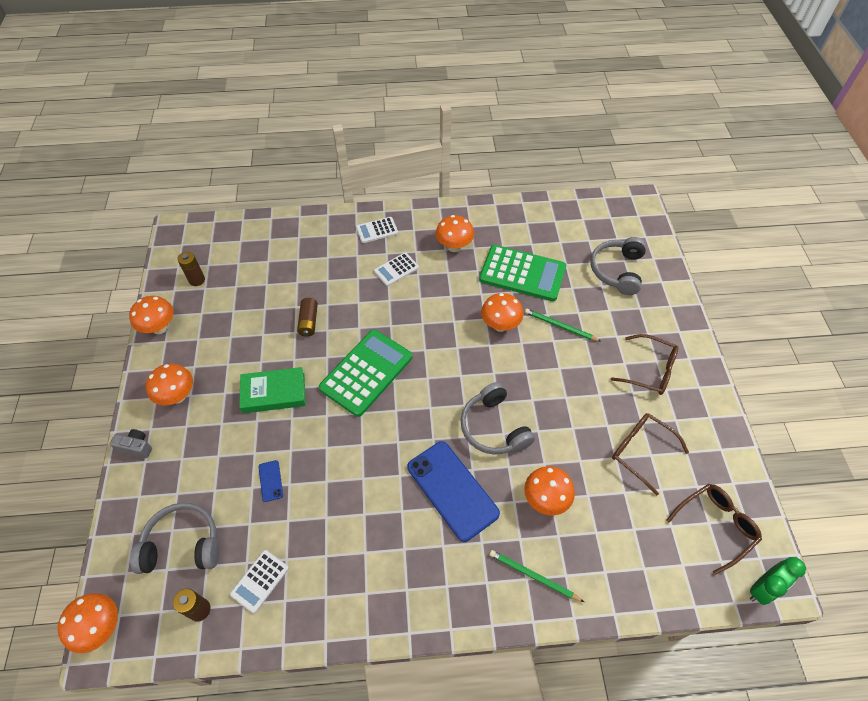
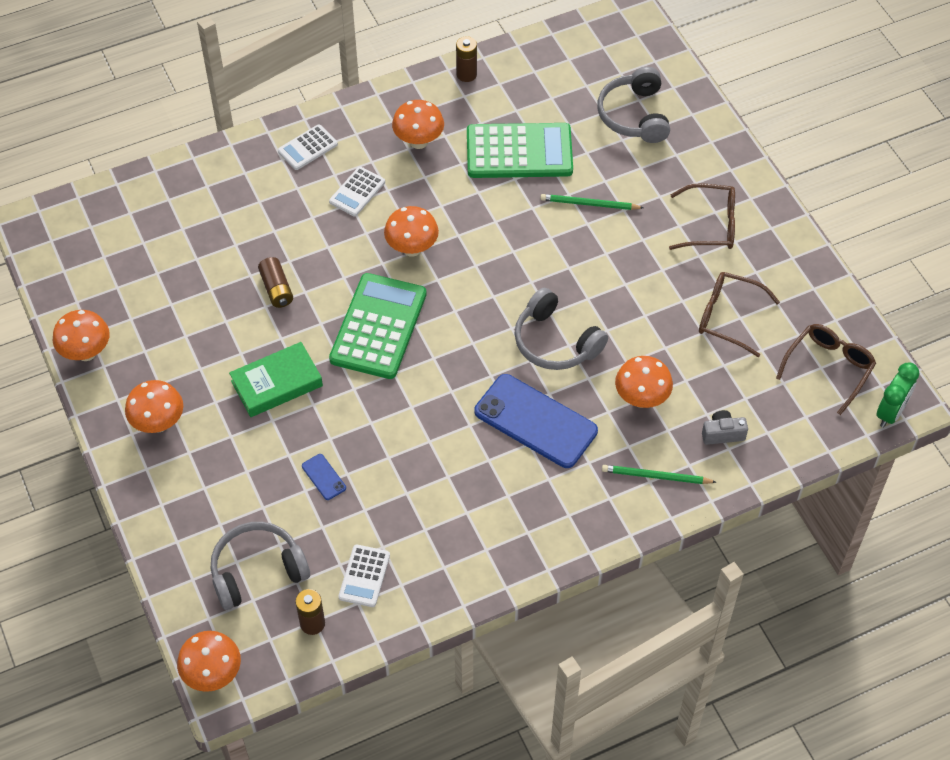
camera: 20 degrees left, 0 degrees up
grey camera [110,429,152,458] -> grey camera moved to [702,410,748,445]
brown battery [177,251,205,286] -> brown battery moved to [456,37,477,82]
orange mushroom [481,293,524,332] -> orange mushroom moved to [384,206,439,257]

